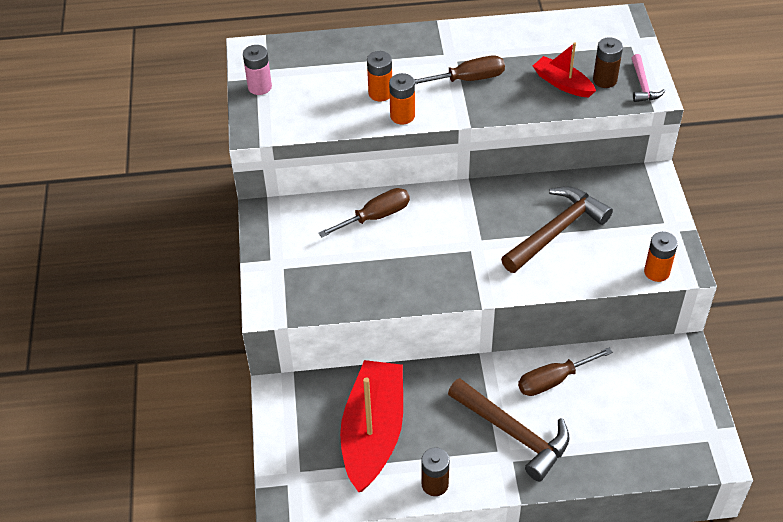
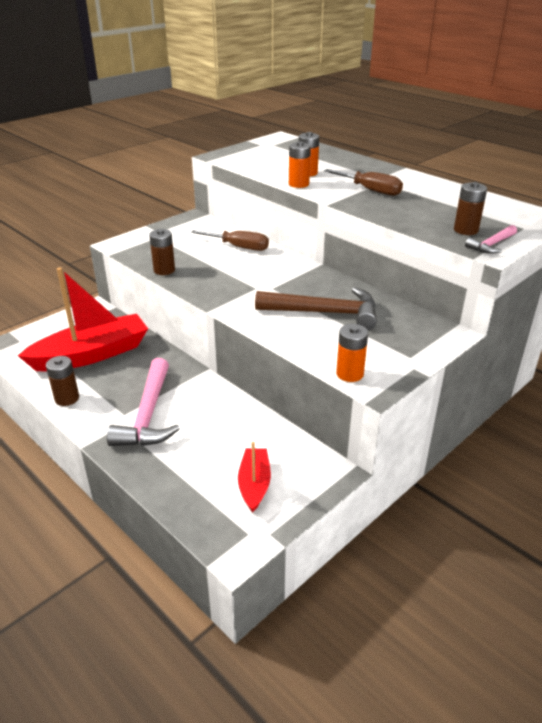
camera: 50 degrees right, 15 degrees down
pink battery [243,45,272,95] -> none
brown hammer [448,378,570,481] -> pink hammer [107,358,180,446]
brown screwdriver [518,348,613,396] -> none
red boat [533,42,596,97] -> red boat moved to [238,442,271,513]
none -> brown battery [149,229,175,275]

